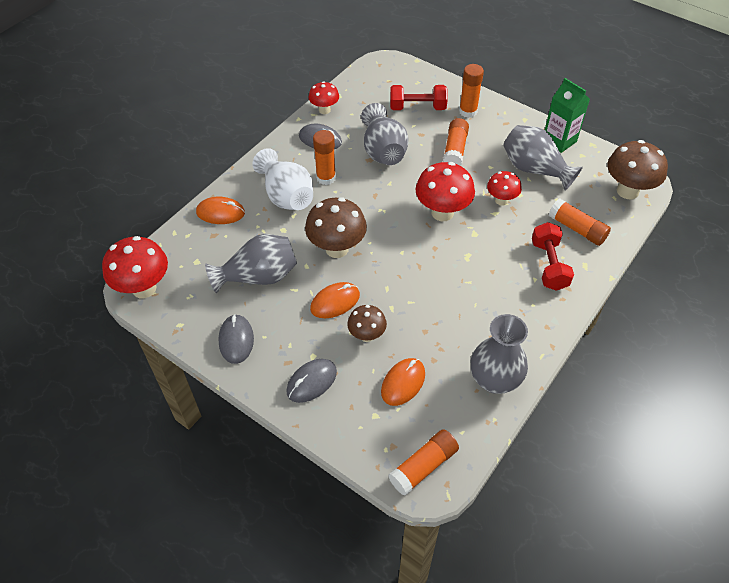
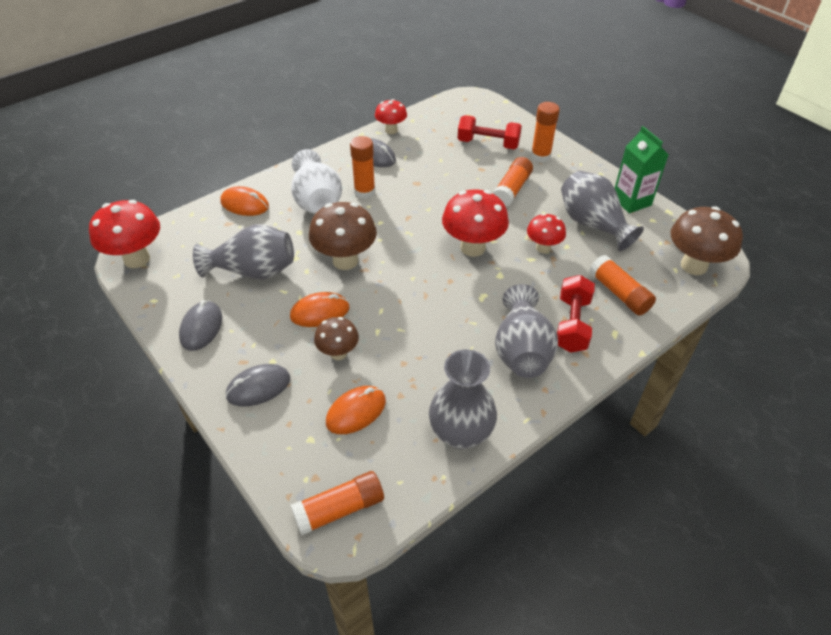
camera: 15 degrees right, 5 degrees down
grey vase [361,103,409,165] -> grey vase moved to [495,284,558,378]

